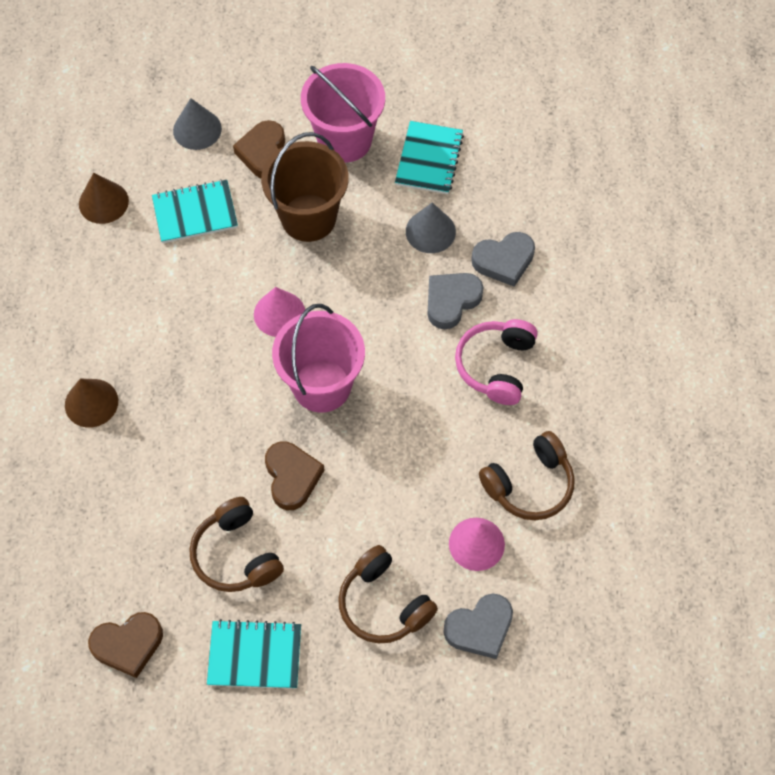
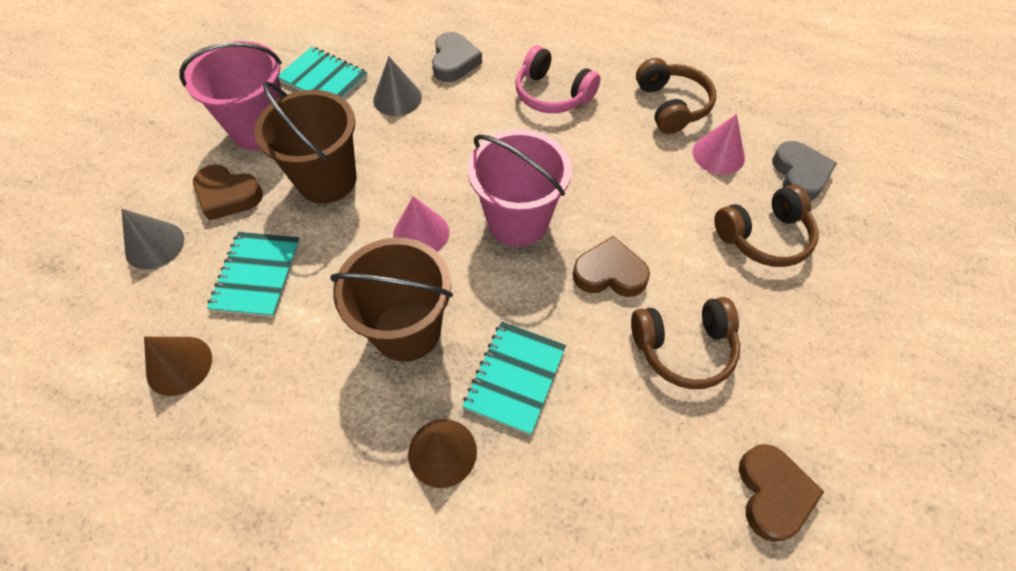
camera: 70 degrees left, 5 degrees down
turquoise notebook [207,619,301,689] -> turquoise notebook moved to [462,322,566,435]
grey heart [427,273,484,329] -> none
none -> brown bucket [330,238,453,362]

